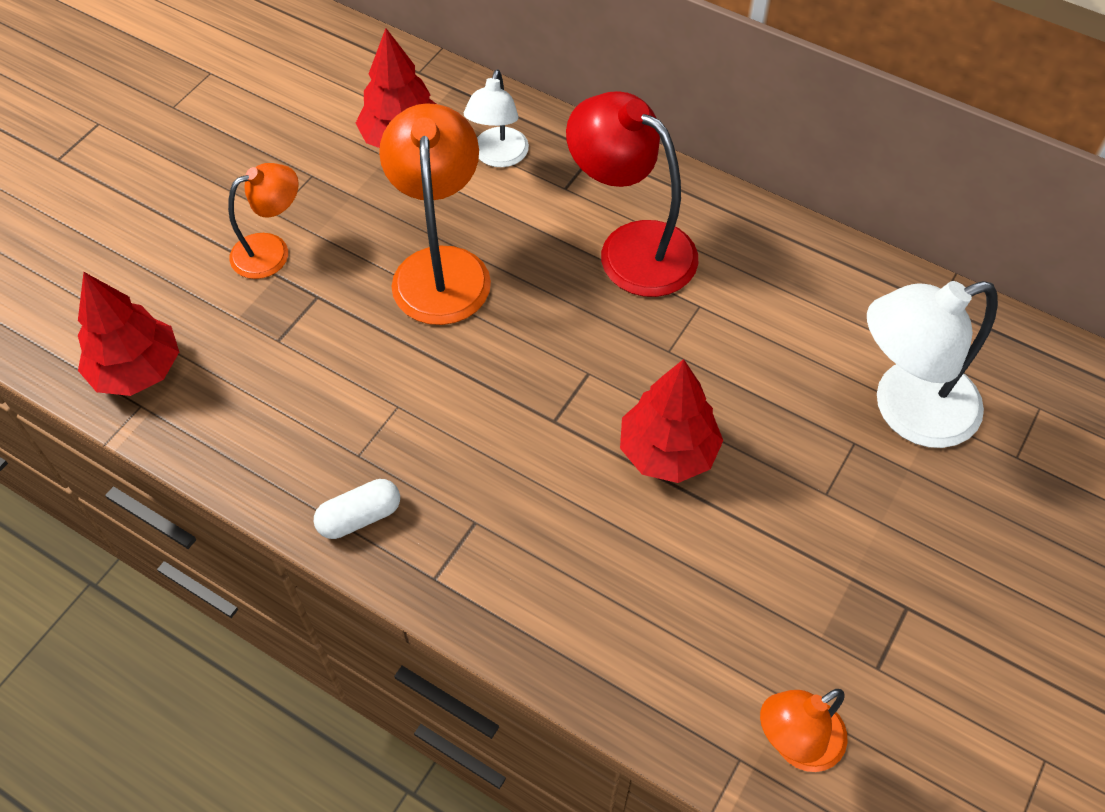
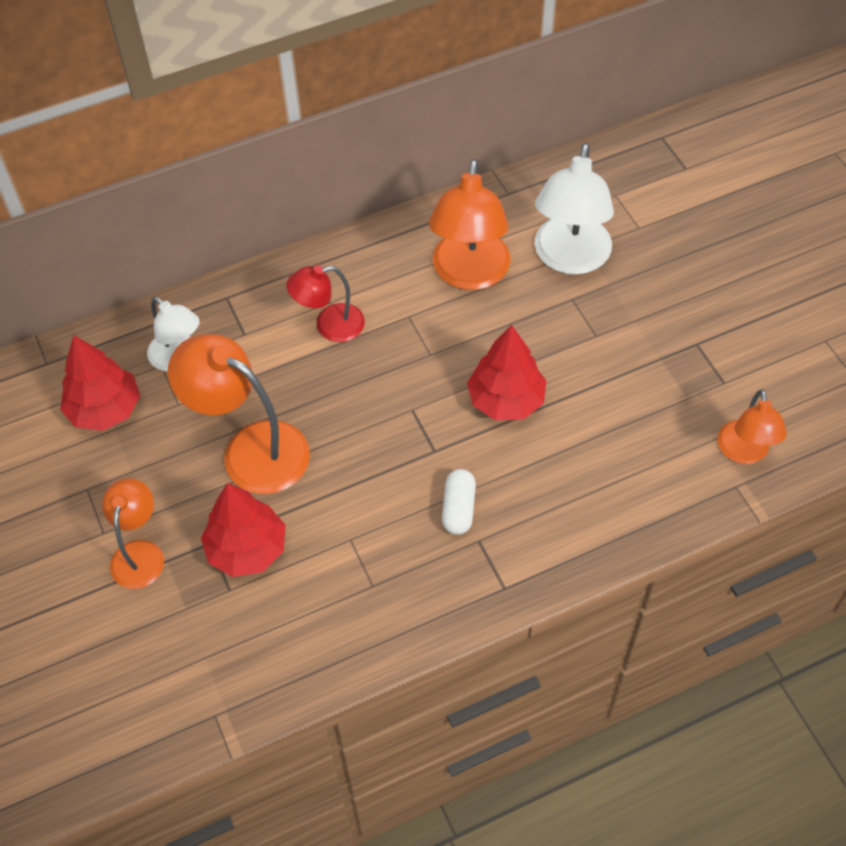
camera: 55 degrees left, 0 degrees up
red tree [78,272,179,396] -> red tree moved to [201,483,286,577]
white capsule [314,479,400,539] -> white capsule moved to [442,469,476,535]
red lamp [566,91,698,297] -> red lamp [286,265,365,342], size x0.60
none -> orange lamp [429,159,511,290]

